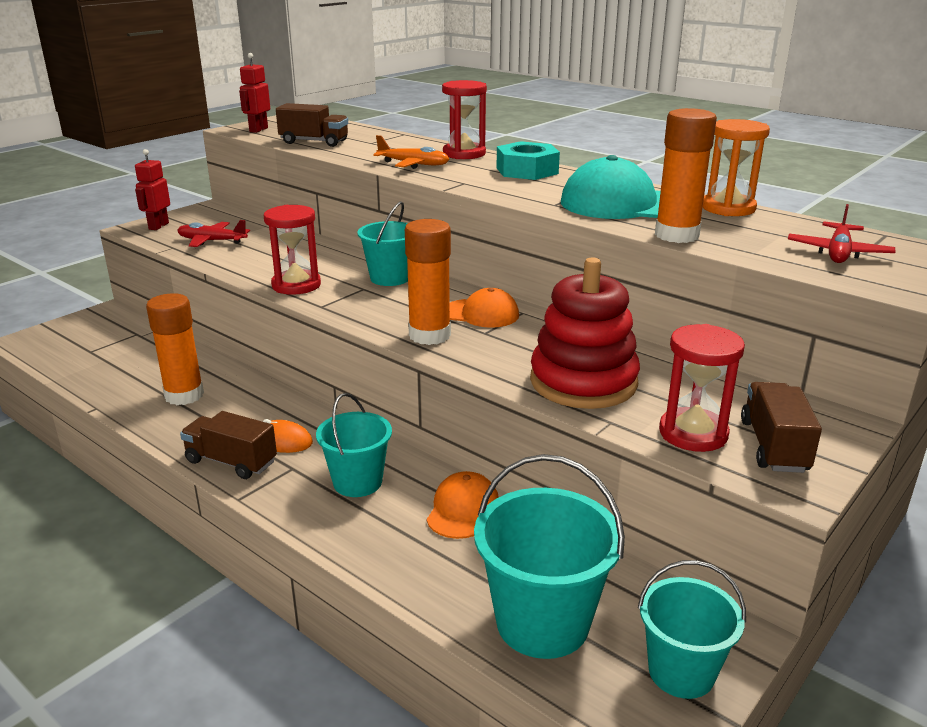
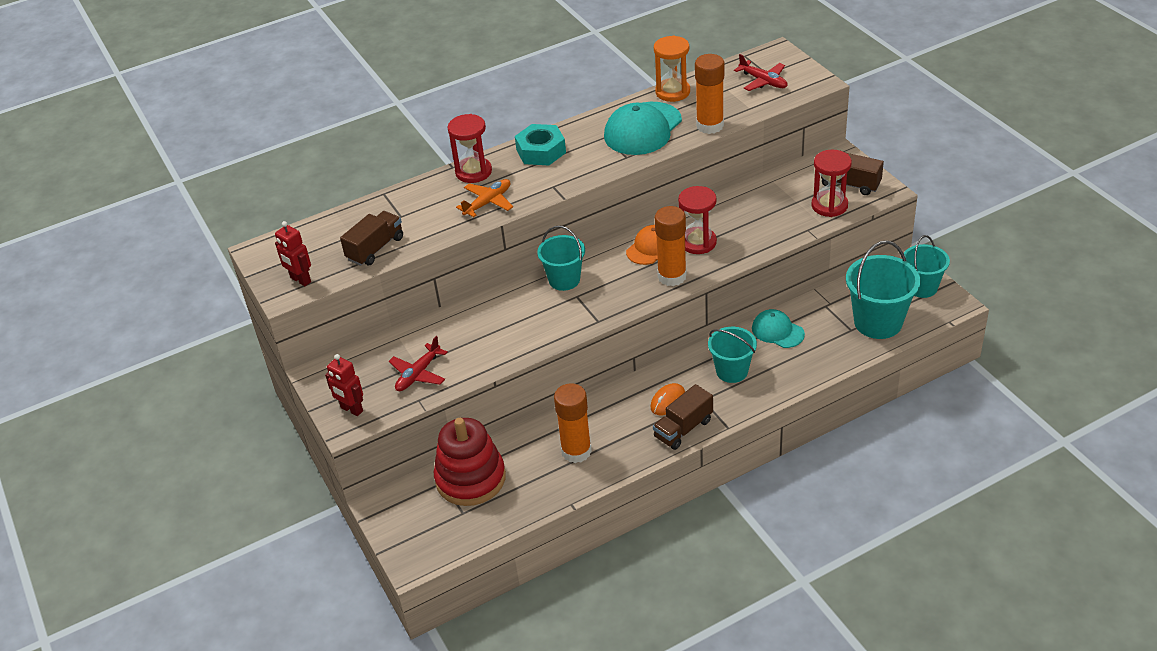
camera: 65 degrees left, 15 degrees up
red hourglass [264,205,321,295] -> red hourglass moved to [678,186,717,254]
orange cap [427,471,499,539] -> turquoise cap [752,309,805,348]
red stacking toy [530,257,640,409] -> red stacking toy moved to [433,418,506,506]

